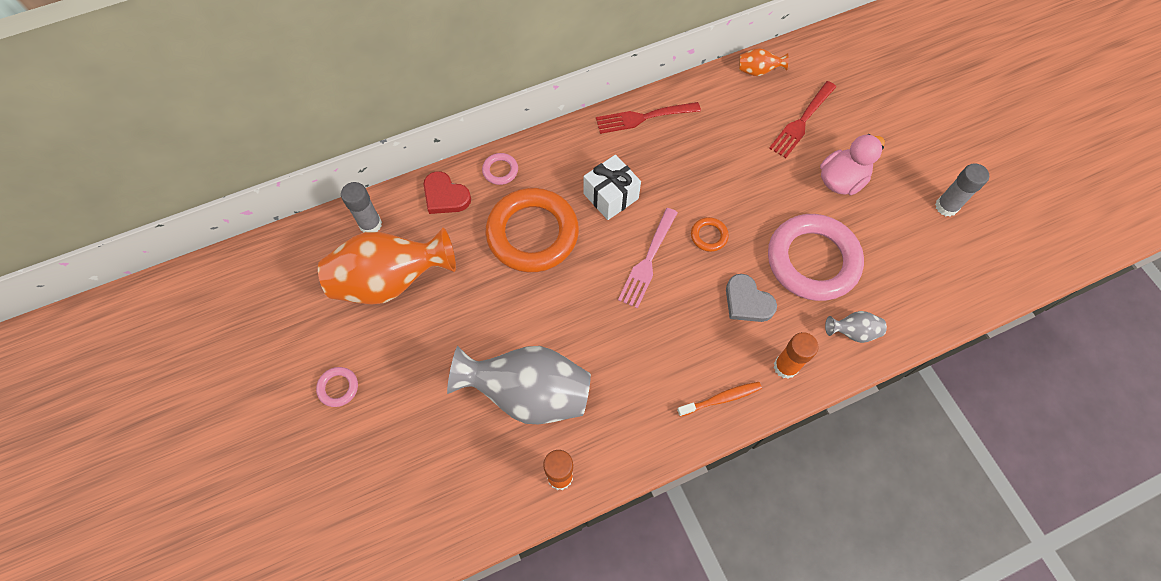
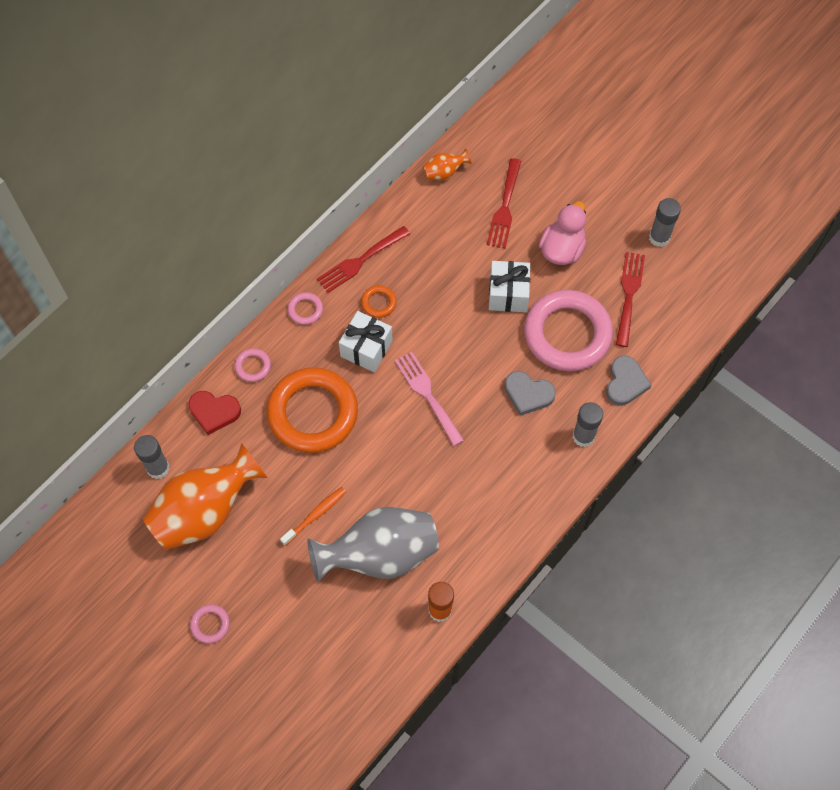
camera: 25 degrees left, 0 degrees up
pink fork [618,208,678,309] -> pink fork turned 150 degrees clockwise [395,352,464,446]
orange toothbrush [677,382,762,417] -> orange toothbrush moved to [280,487,346,546]
orange ring [691,217,729,252] -> orange ring moved to [361,285,397,318]
orange glue stick [774,332,818,379] -> grey glue stick [573,402,603,447]
grey vase [825,311,887,343] -> grey heart [606,356,651,406]
none -> pink ring [287,292,323,325]
none -> white gift [489,261,530,312]
none -> red fork [616,252,645,347]

